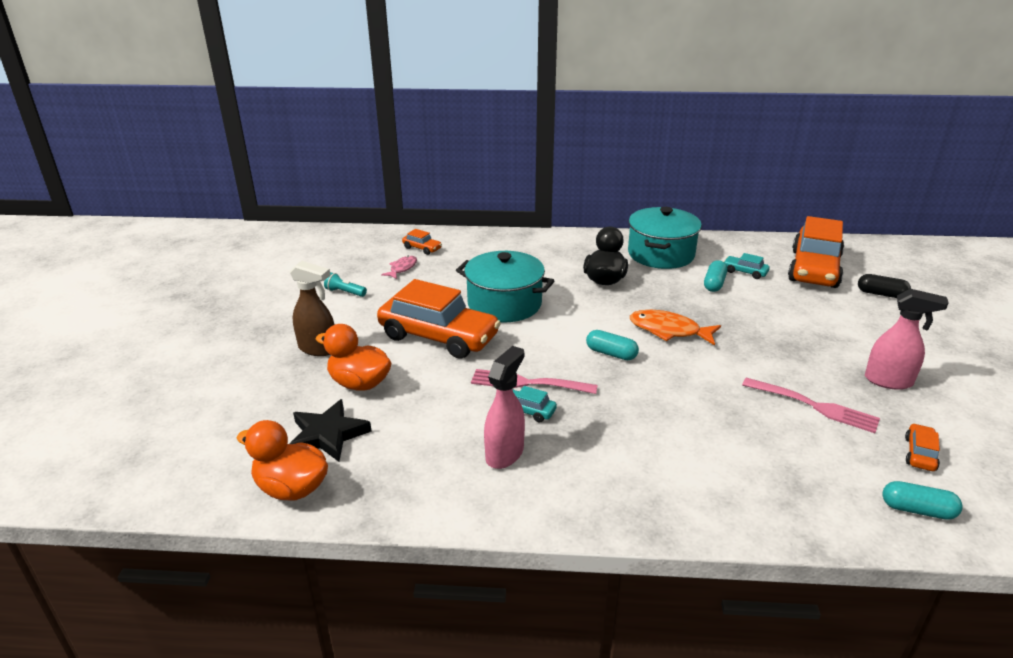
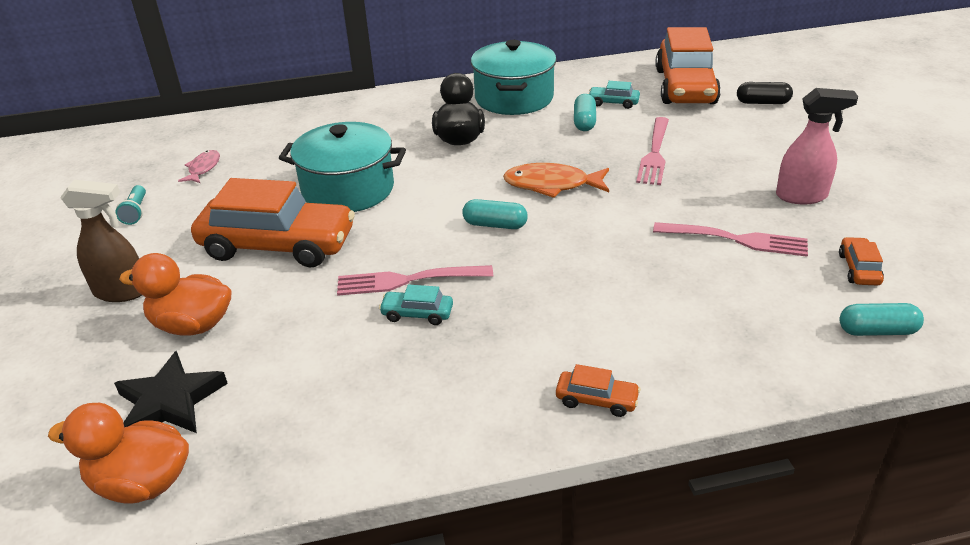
camera: 15 degrees left, 5 degrees up
turquoise flashlight [324,272,367,297] -> turquoise flashlight turned 105 degrees counterclockwise [115,185,146,225]
orange car [402,229,442,255] -> orange car moved to [556,364,641,417]
pink spray bottle [484,346,525,469] -> none
none -> pink fork [636,117,669,185]

